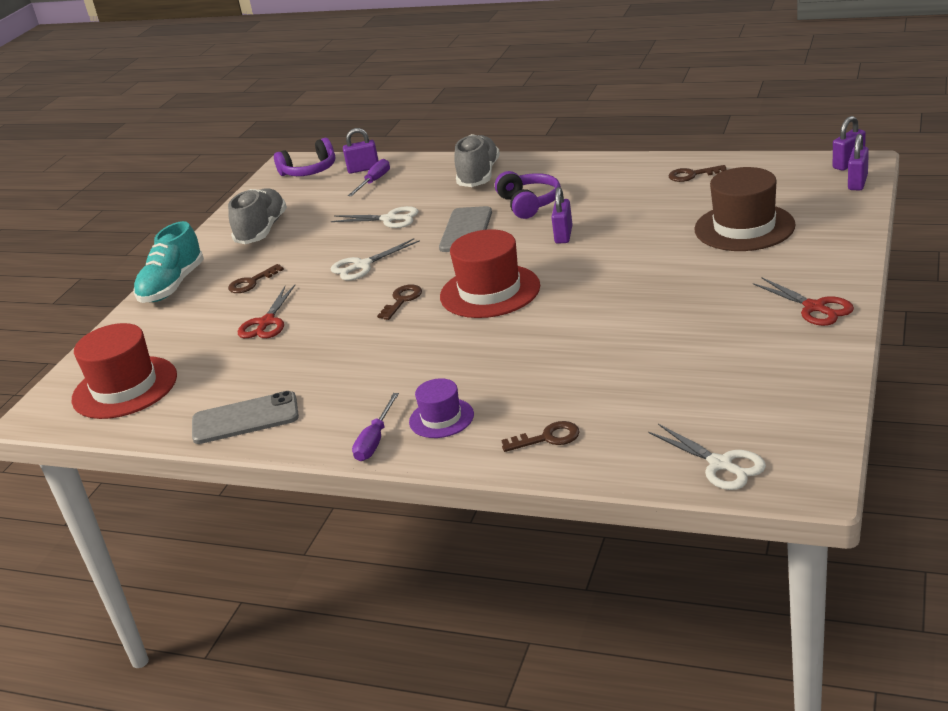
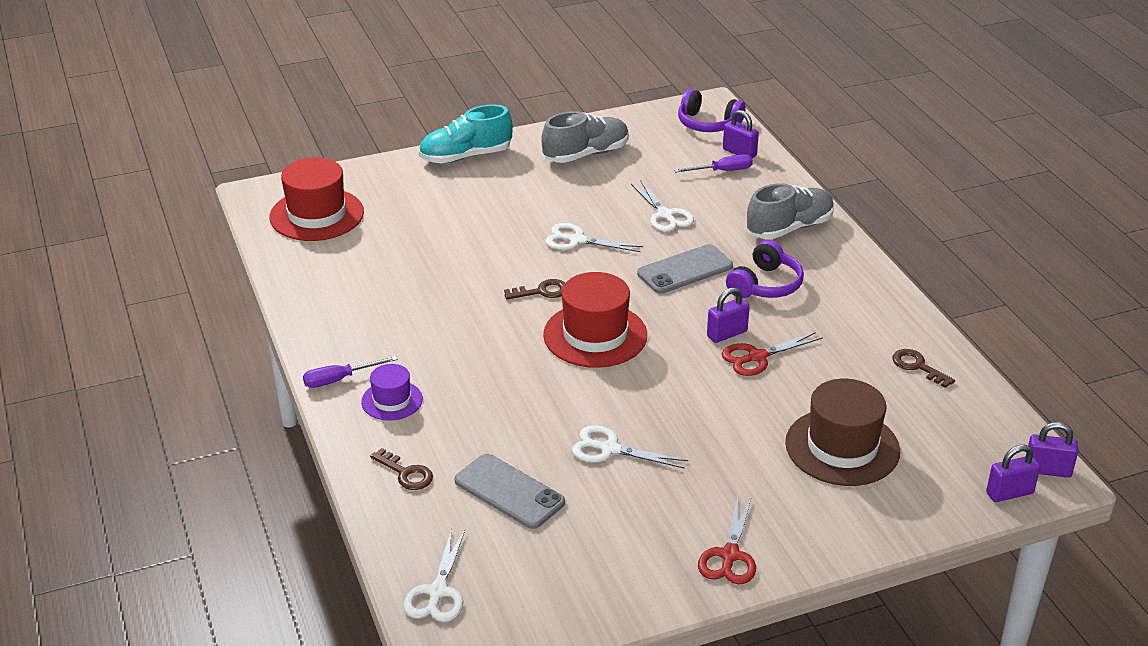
camera: 45 degrees right, 5 degrees up
grey phone [192,391,299,444] -> grey phone moved to [454,454,565,529]
brown key [228,264,284,293] -> none
red scissors [238,285,295,338] -> red scissors moved to [722,332,823,376]
none -> white scissors [572,425,688,469]

